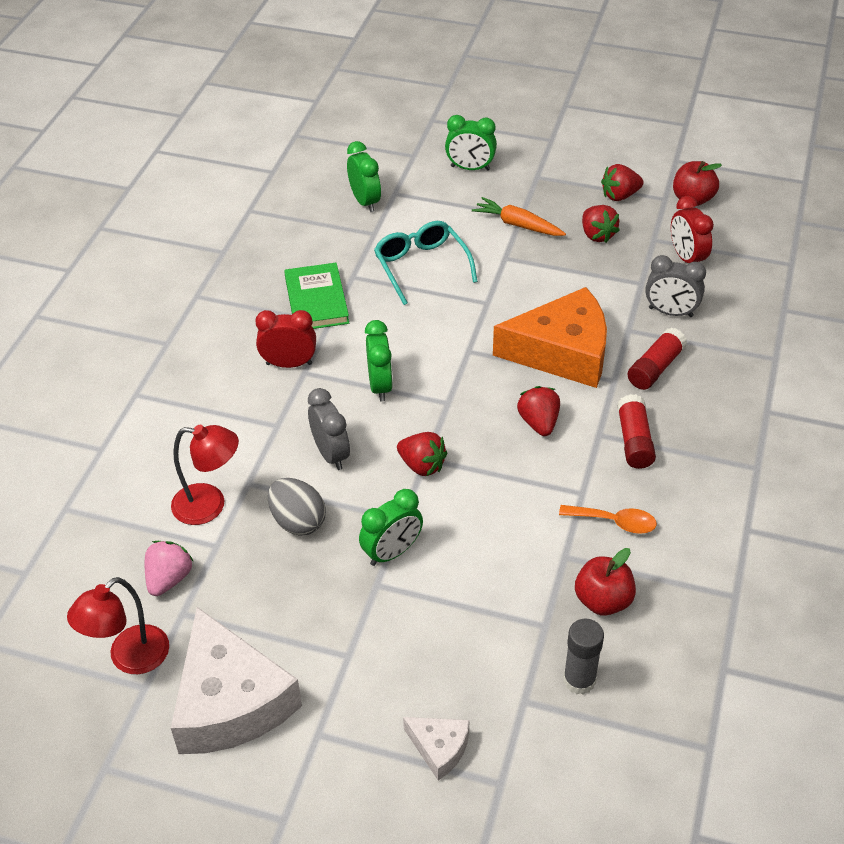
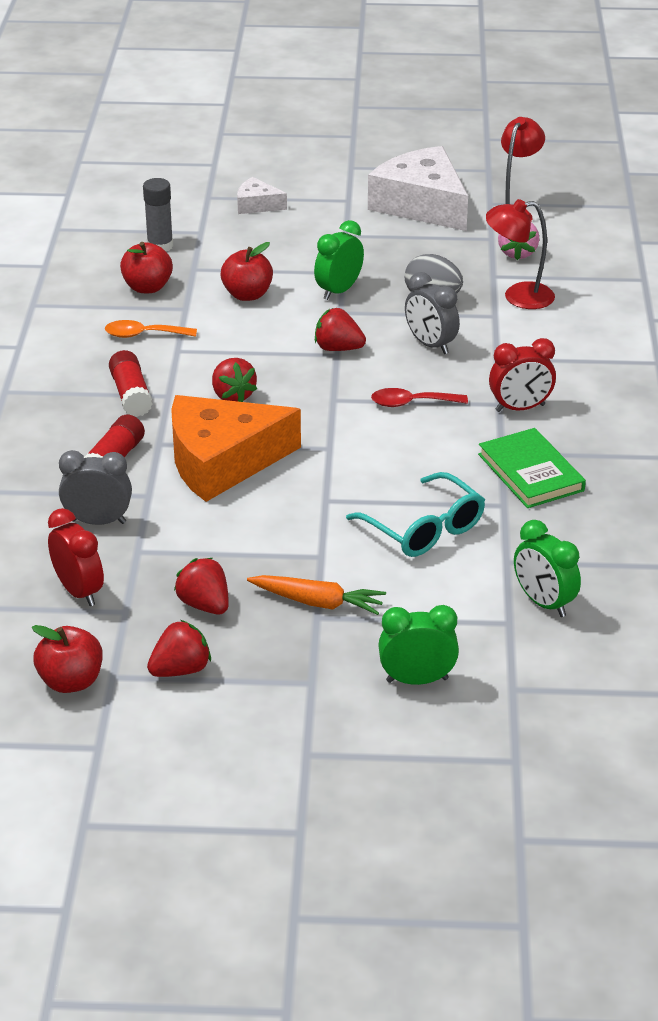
camera: 165 degrees right, 10 degrees down
green clock [365,320,393,401] -> red spoon [371,388,468,407]
none -> red apple [220,242,273,301]

